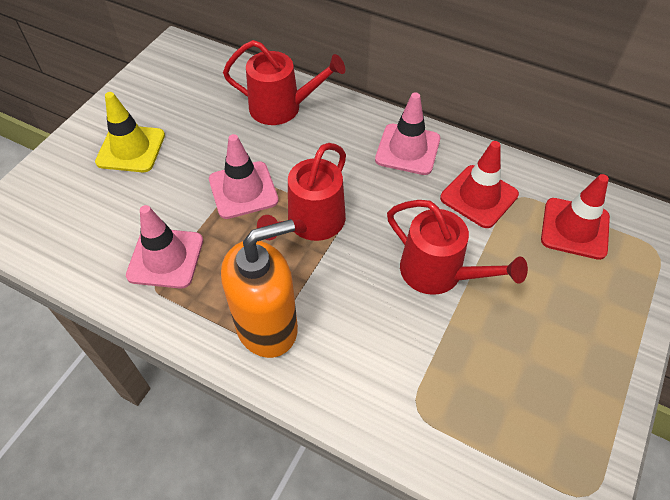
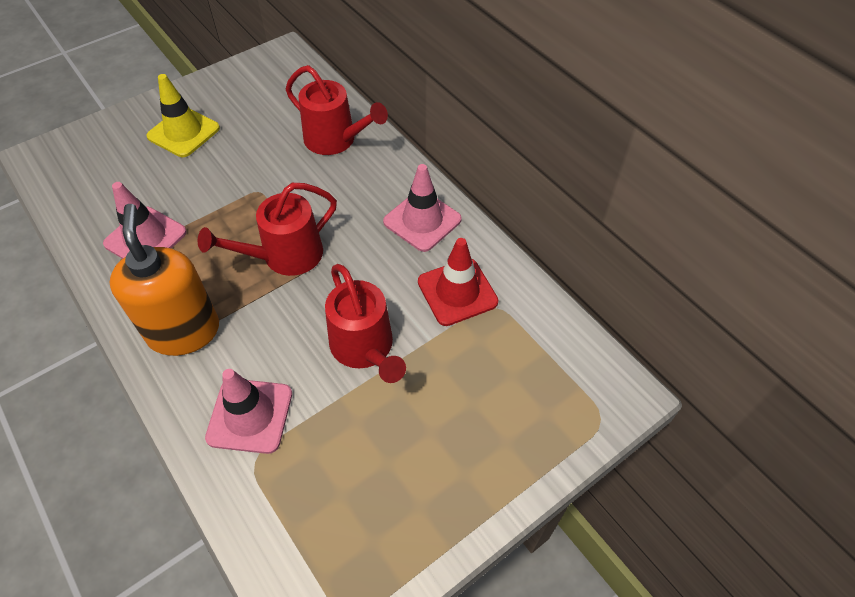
camera: 25 degrees right, 0 degrees up
pink traffic cone [209,134,279,219] -> pink traffic cone moved to [205,369,292,454]
orange soap dispenser [221,219,298,358] -> orange soap dispenser turned 105 degrees counterclockwise [109,204,219,356]
red traffic cone [541,174,610,260] -> none

